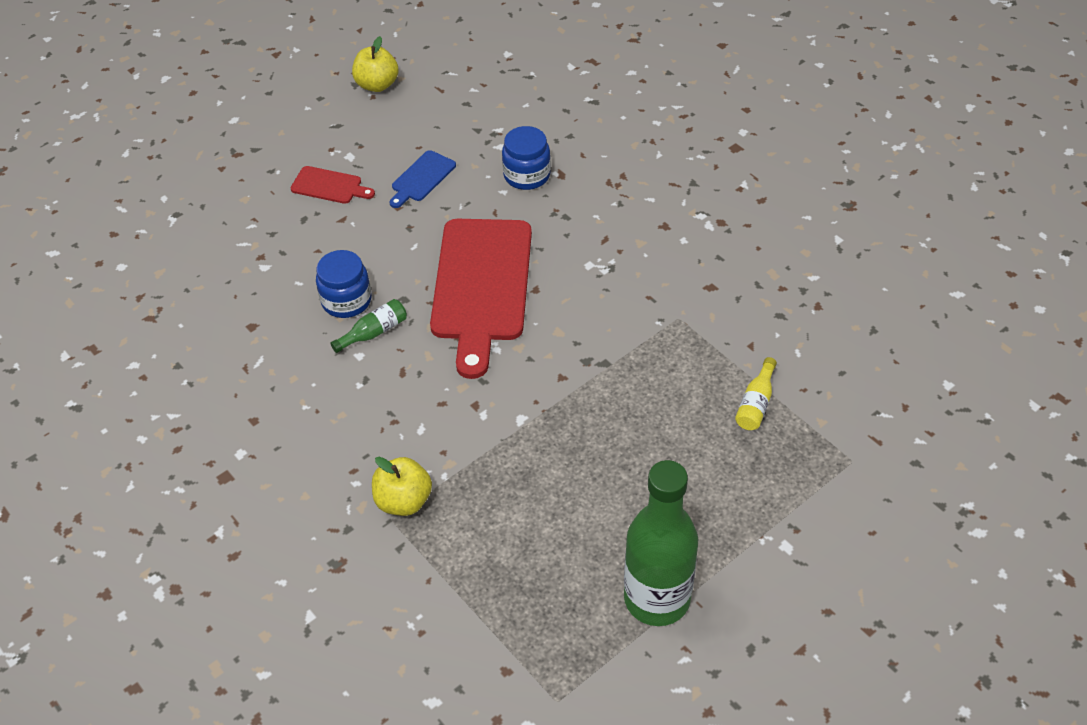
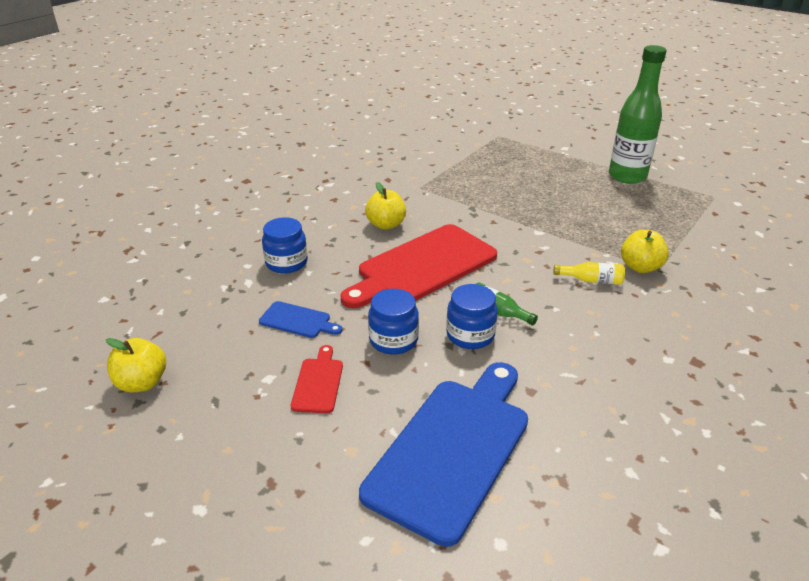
camera: 105 degrees left, 15 degrees down
red cutting board [430,219,532,379] -> red cutting board turned 150 degrees clockwise [340,224,497,308]
yellow bottle [735,357,777,430] -> yellow bottle moved to [553,262,625,285]
none -> blue cutting board [359,362,528,547]
none -> yellow apple [365,182,406,230]
none -> blue jar [368,289,419,355]

